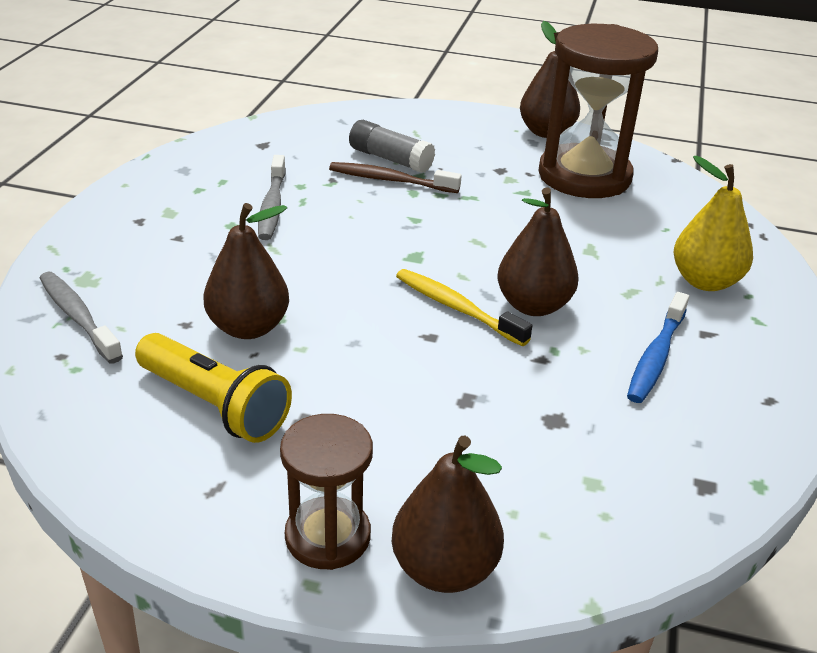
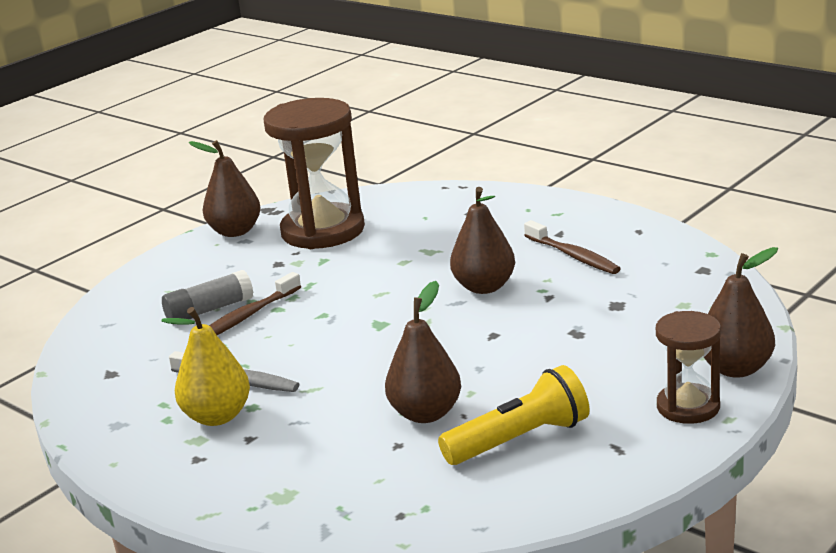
camera: 60 degrees left, 10 degrees down
grey toothbrush [40,272,123,364] -> none
yellow toothbrush [396,269,532,346] -> none
blue toothbrush [627,292,689,403] -> brown toothbrush [524,220,621,274]
yellow pear [674,156,753,291] -> yellow pear moved to [161,307,250,426]

